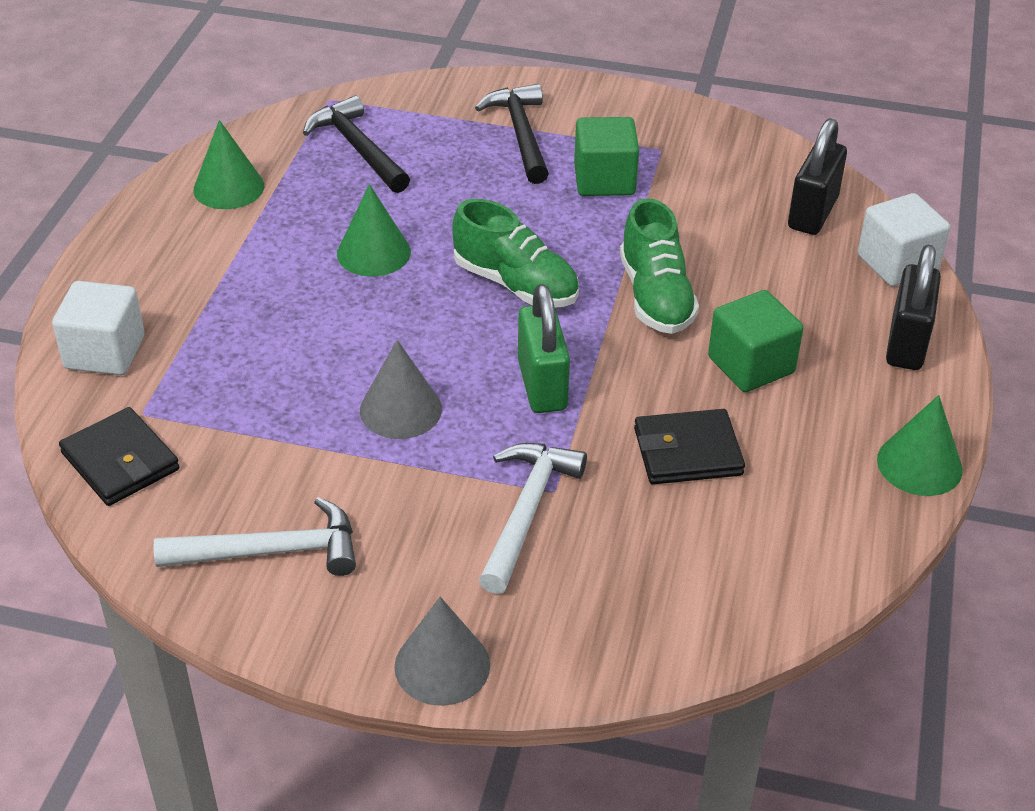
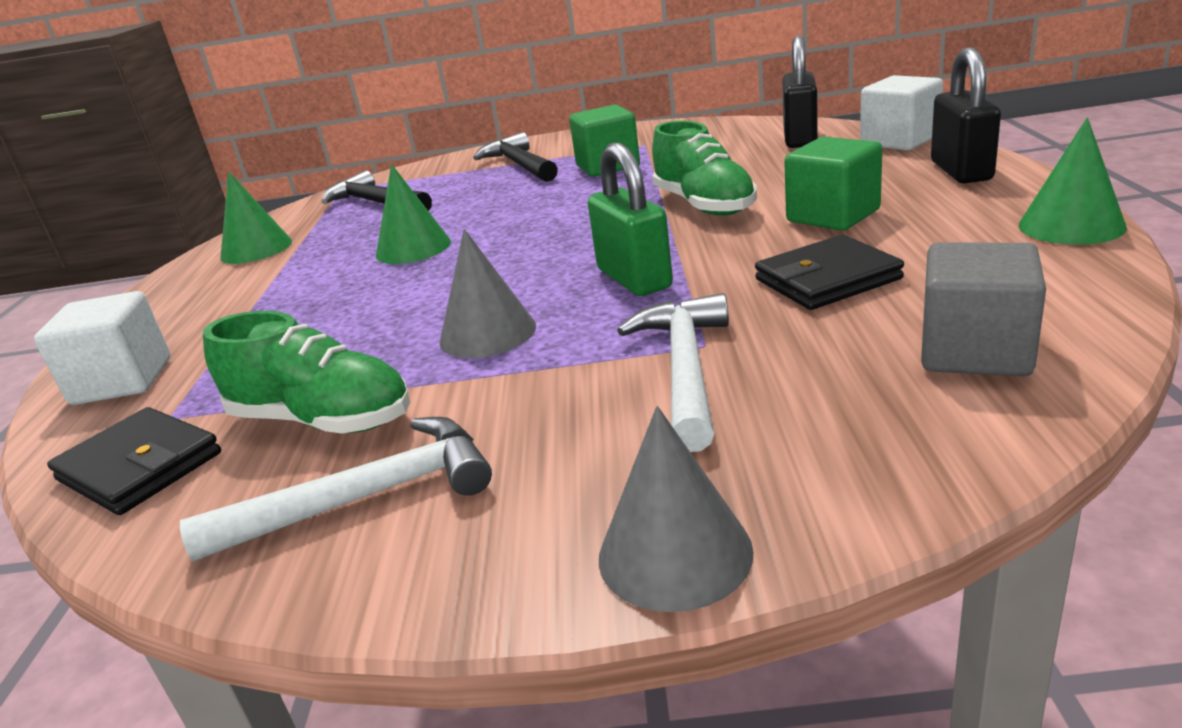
camera: 10 degrees left, 15 degrees down
green shoe [453,199,579,307] -> green shoe moved to [203,311,410,434]
none -> grey cube [921,243,1046,376]

